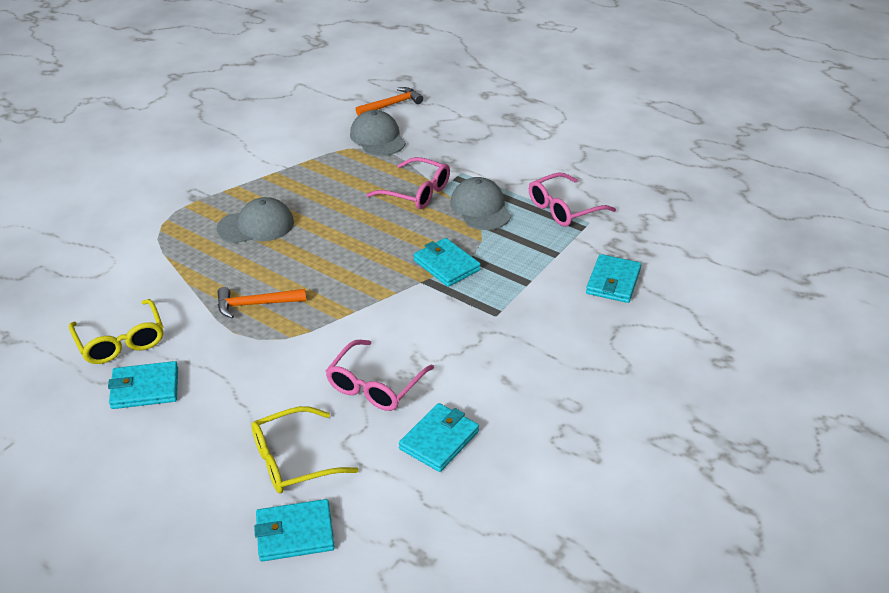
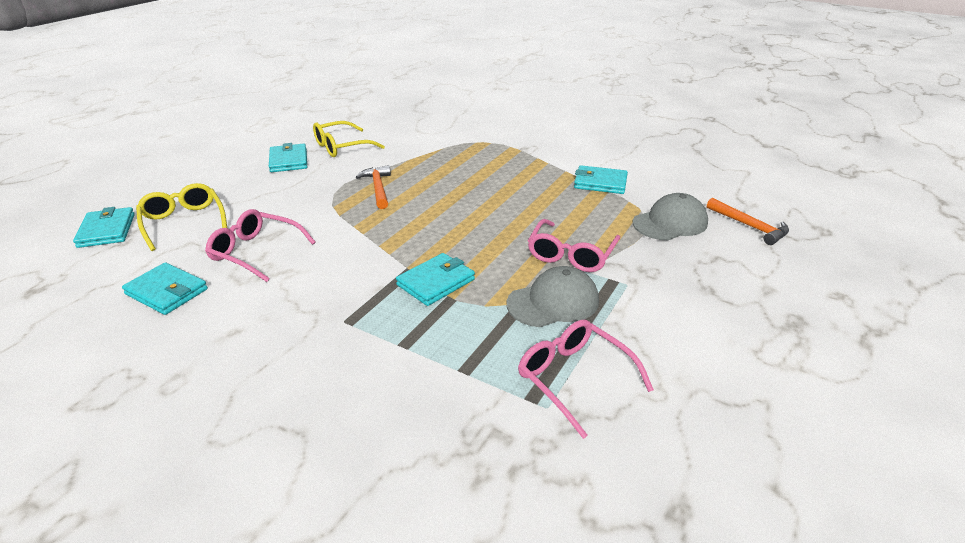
camera: 85 degrees right, 5 degrees down
grey cap [217,197,294,243] -> none
turquoise wallet [586,254,641,303] -> turquoise wallet moved to [574,165,628,194]

